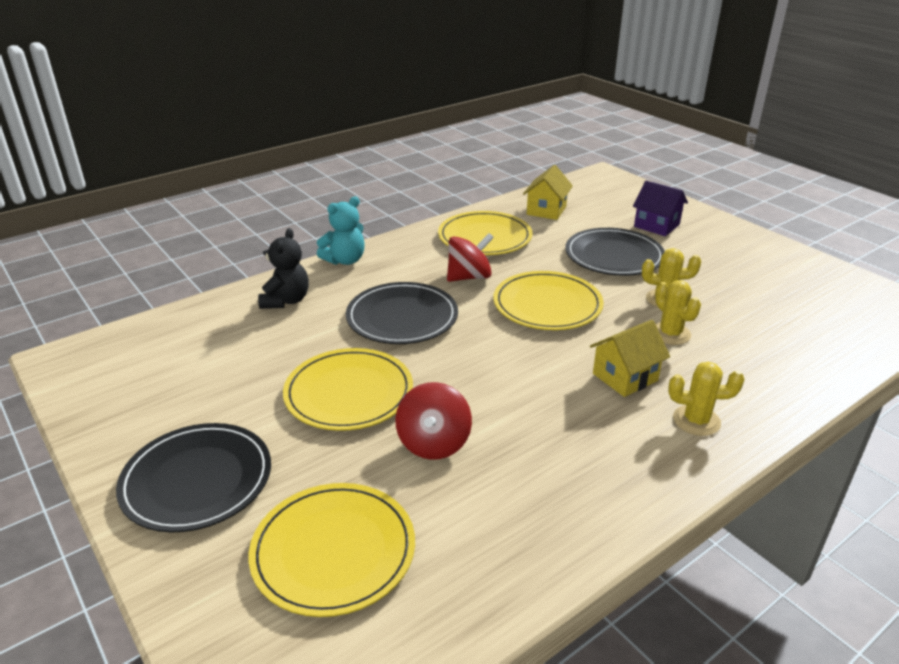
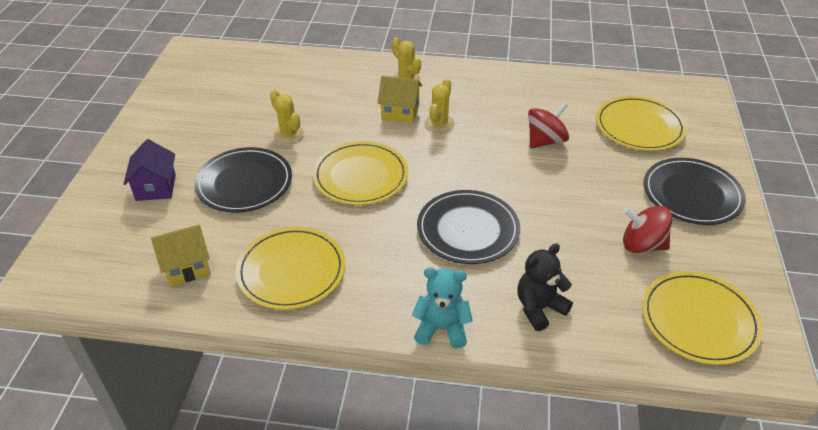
camera: 135 degrees left, 10 degrees up
yellow plate [283,348,413,431] -> yellow plate moved to [642,271,763,365]
red spinning top [447,233,494,282] -> red spinning top moved to [623,206,672,253]
yellow cactus [655,280,701,345] -> yellow cactus moved to [424,79,455,133]

